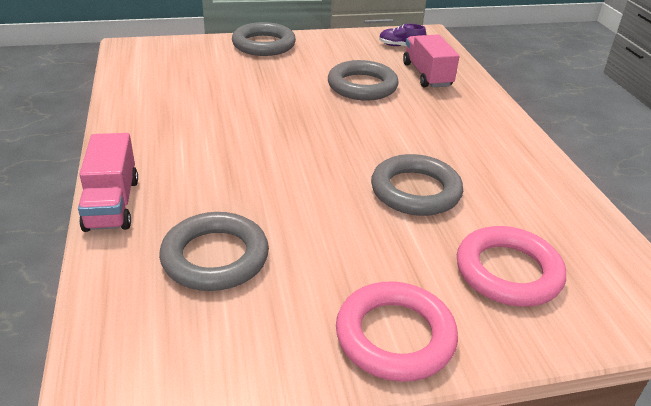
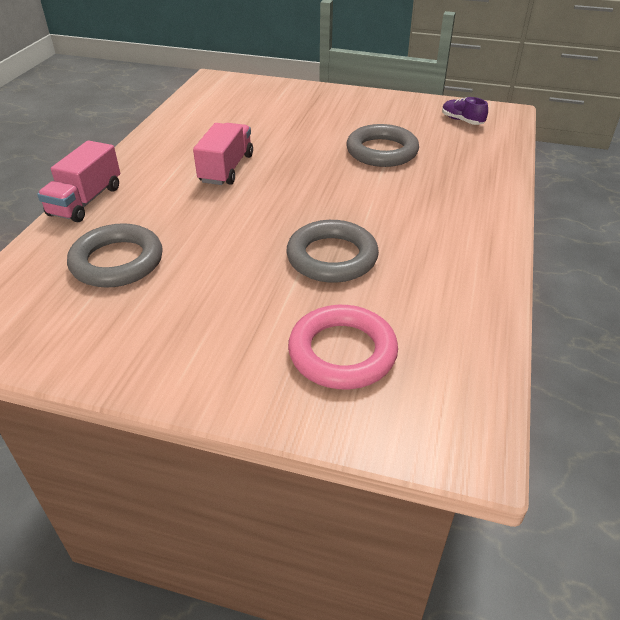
camera: 30 degrees right, 5 degrees up
grey ring [232,22,296,56] -> none
pink ring [336,282,458,382] -> none
pink truck [403,34,460,88] -> pink truck moved to [193,123,253,185]

